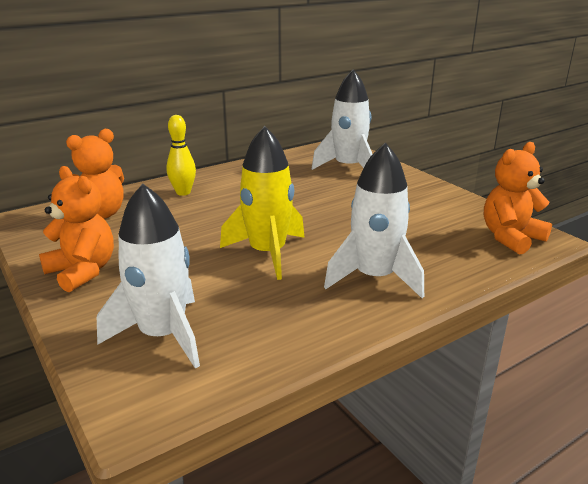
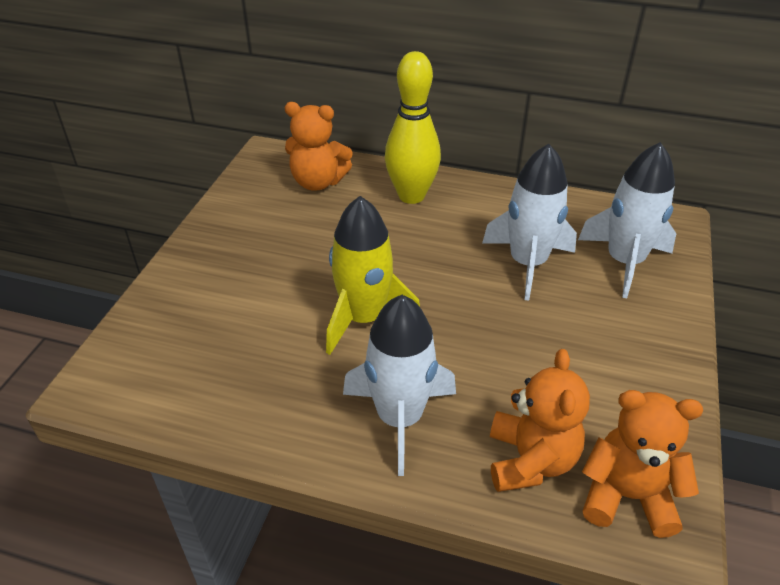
camera: 50 degrees right, 15 degrees up
orange teddy bear [39,166,114,292] -> orange teddy bear moved to [490,349,590,492]
white rocket [97,183,200,368] -> white rocket moved to [482,144,577,300]
yellow bowling pin [167,115,196,196] -> yellow bowling pin [385,51,441,204], size x1.63

